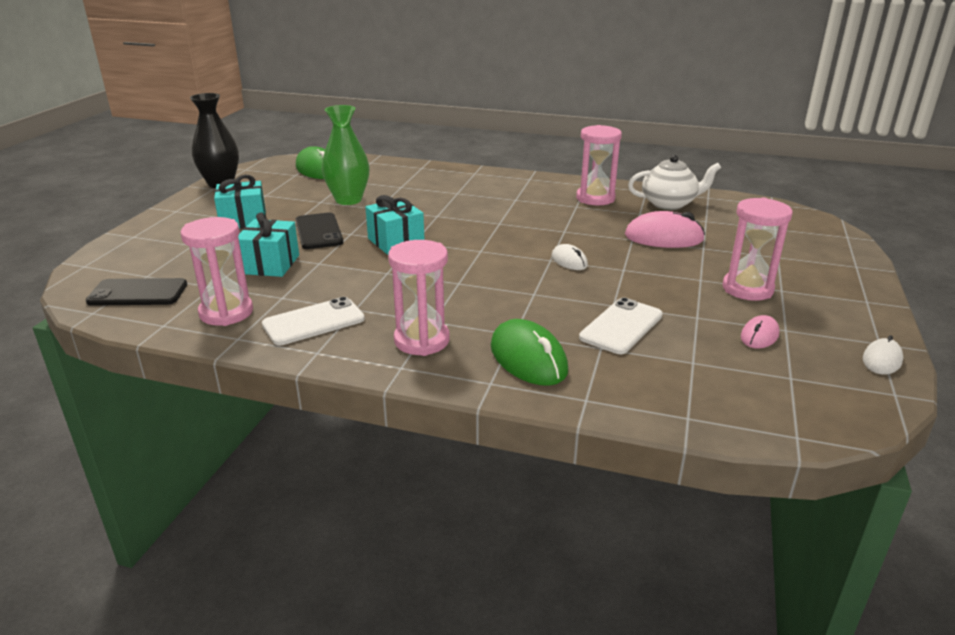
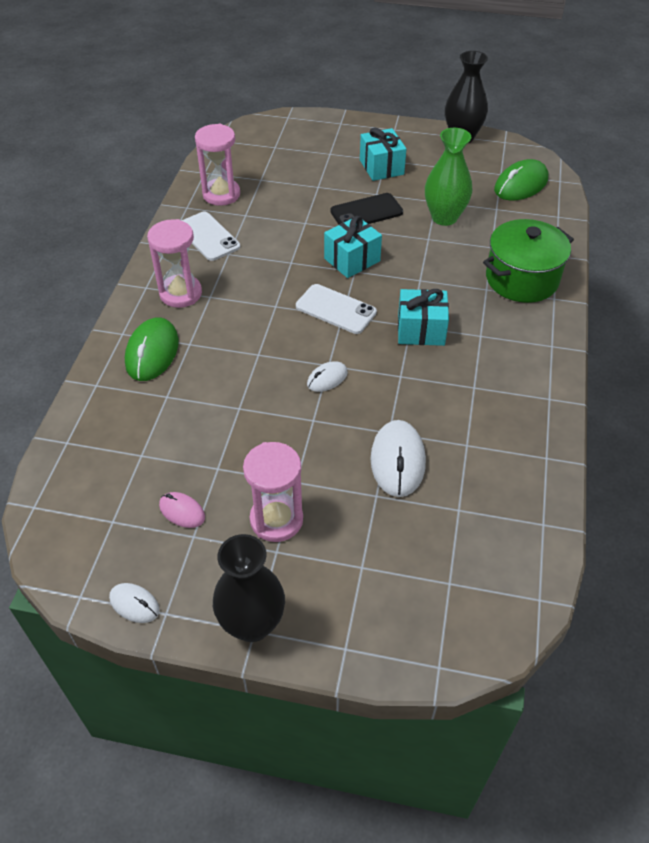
camera: 85 degrees right, 20 degrees up
black phone [85,278,187,306] -> none
turquoise gift [238,212,299,277] -> turquoise gift moved to [398,289,449,346]
green mouse [491,319,568,386] -> green mouse turned 45 degrees counterclockwise [125,317,179,381]
pink hourglass [576,125,622,205] -> none
white phone [579,298,663,354] -> white phone moved to [296,284,377,334]
pink mouse [625,211,705,248] -> white mouse [370,420,426,497]
white teapot [628,155,721,210] -> none
none -> black vase [213,534,285,642]
none -> green pot [483,219,574,303]

